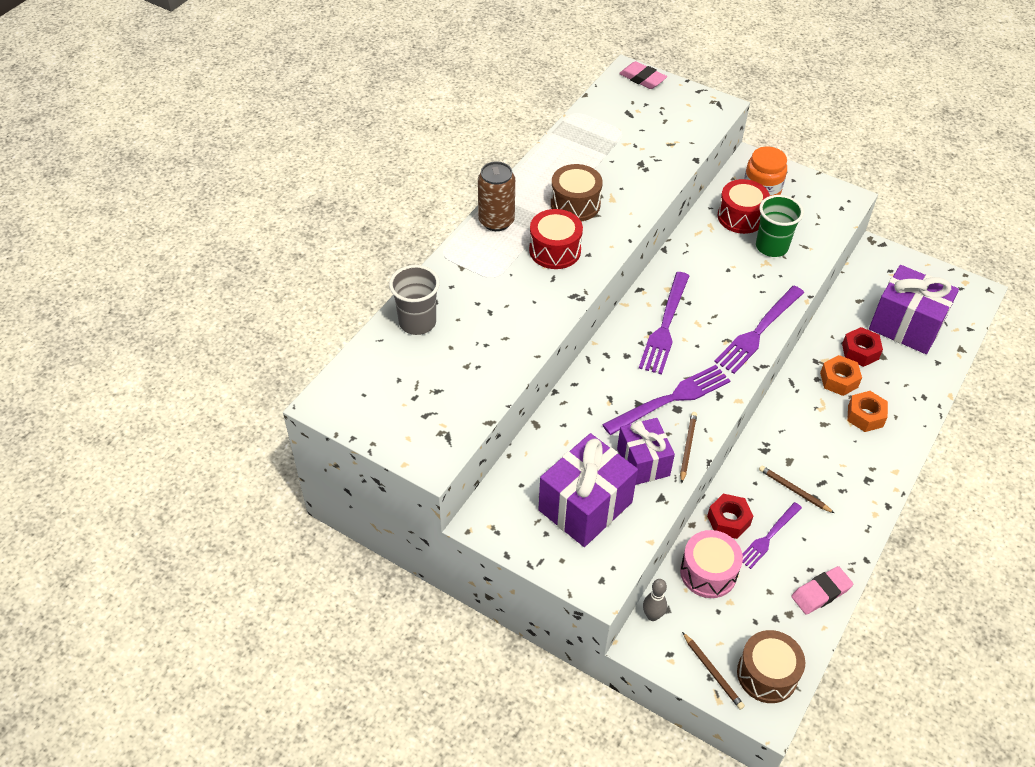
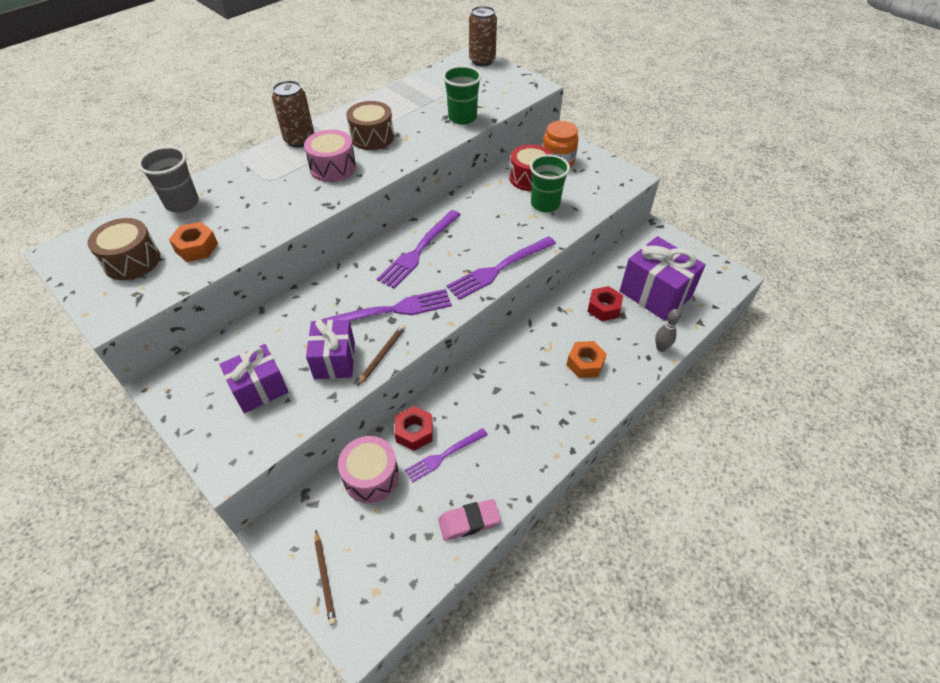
camera: 15 degrees right, 0 degrees up
red drum [529,209,583,269] -> pink drum [304,130,356,182]
purple gift [538,433,638,547] -> purple gift [219,344,288,413], size x0.65
pink eraser [619,61,667,89] -> brown can [469,6,497,66]
grey bowling pin [643,579,667,621] -> grey bowling pin moved to [655,309,681,352]
brown drum [737,630,805,703] -> brown drum moved to [87,218,160,280]
brown pencil [759,465,834,513] -> none
orange nut [820,355,862,396] -> orange nut moved to [169,222,218,262]
none -> green cup [443,65,482,125]

